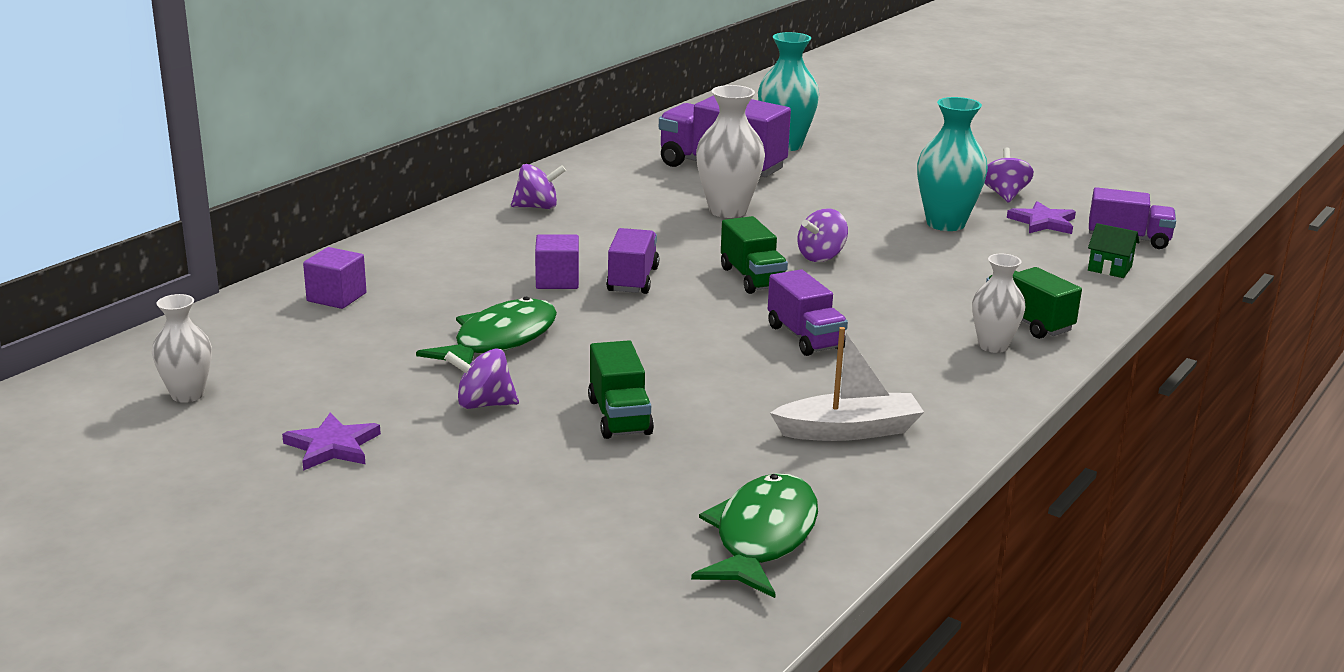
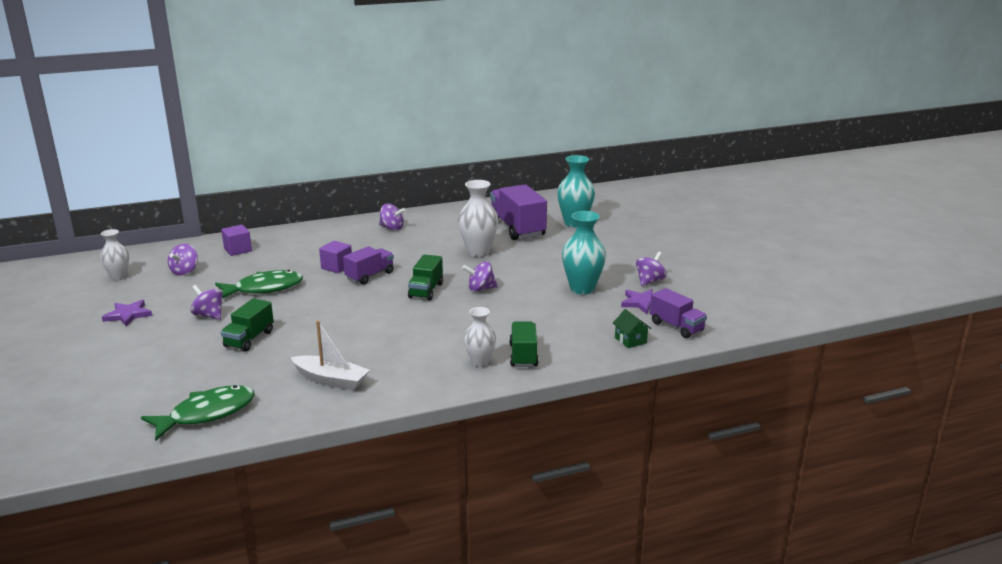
camera: 35 degrees right, 0 degrees up
purple truck [768,269,848,356] -> none
none -> purple spinning top [168,244,198,276]

